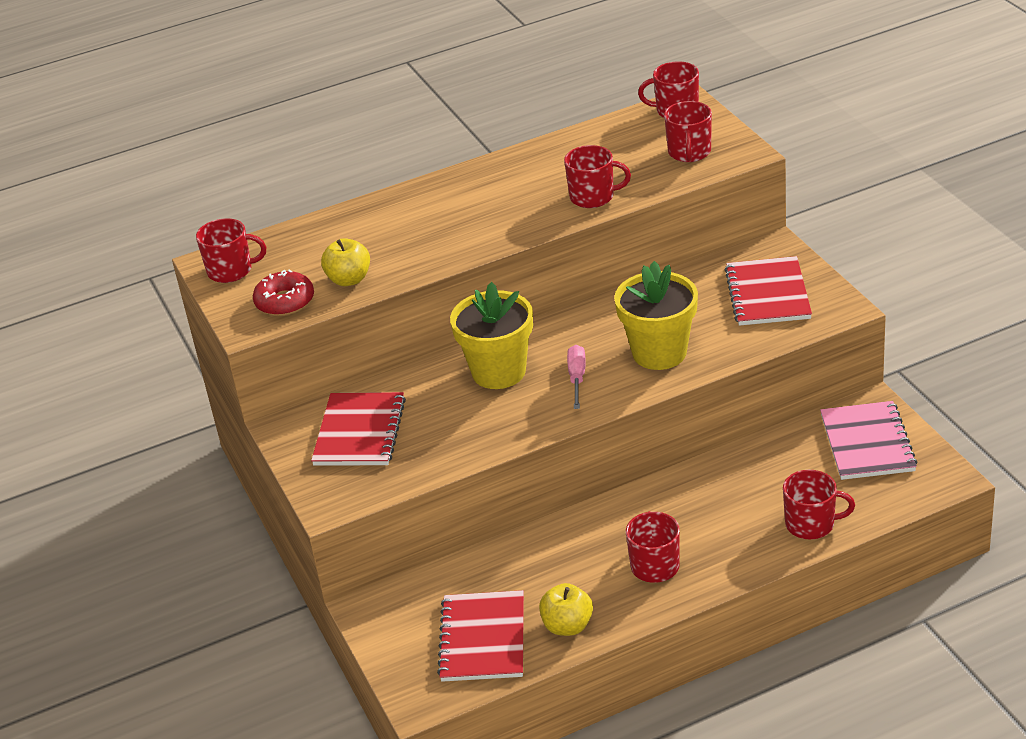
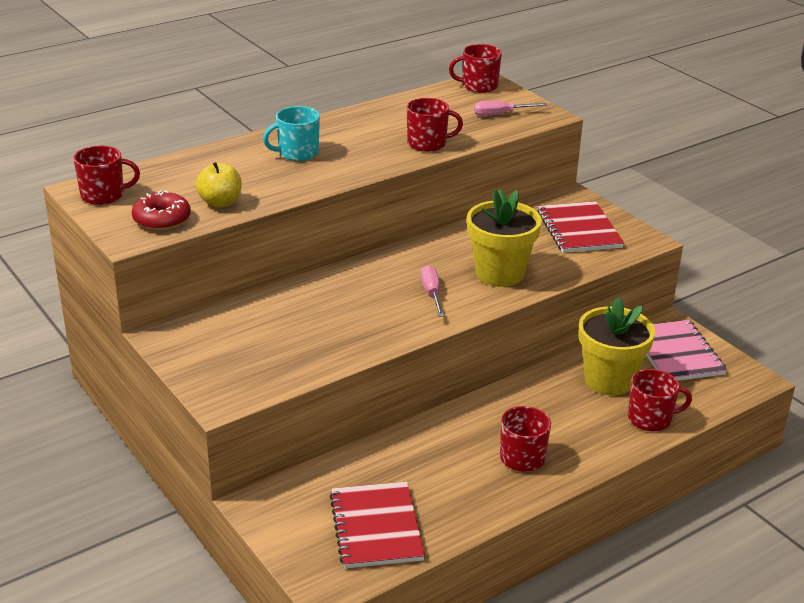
camera: 15 degrees left, 5 degrees down
red notebook [311,392,406,466] -> none
yellow flower pot [450,282,533,389] -> yellow flower pot moved to [578,297,655,395]
yellow apple [539,583,593,636] -> none
red mug [664,101,712,162] -> pink screwdriver [474,100,547,116]
none -> turquoise mug [263,106,320,161]

